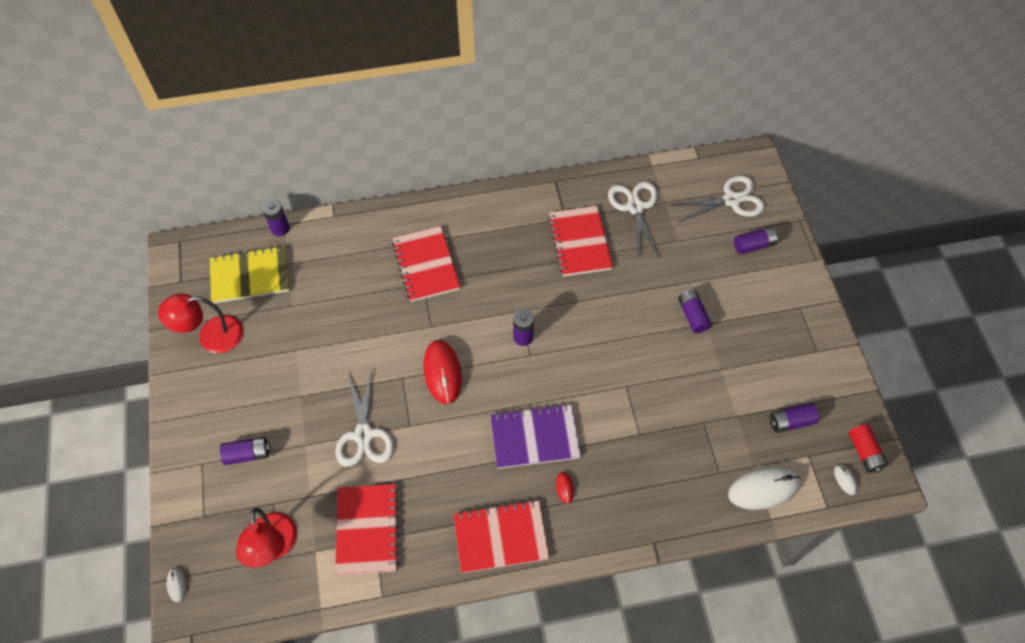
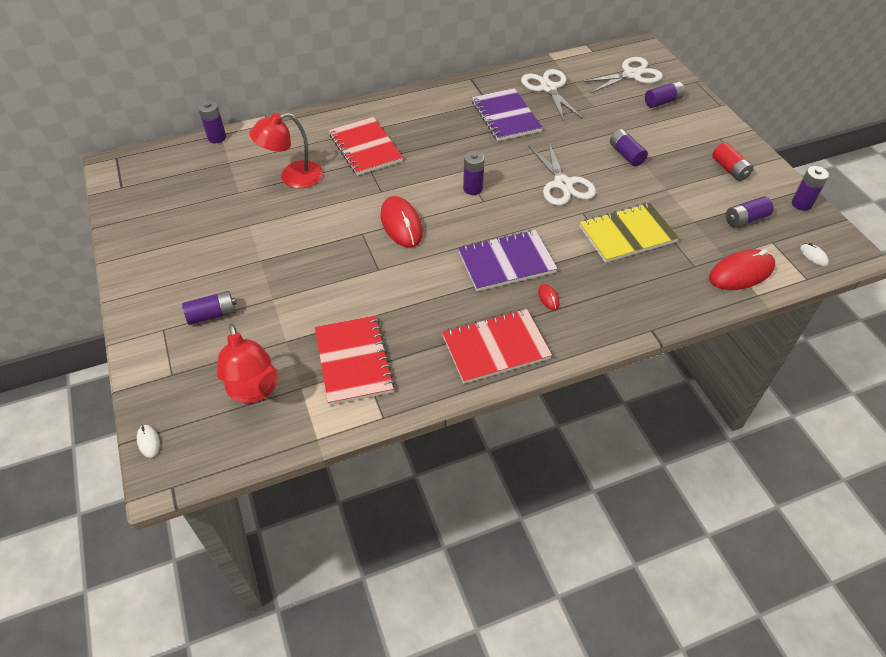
camera: 10 degrees left, 10 degrees down
red lamp [158,293,243,353] -> red lamp moved to [249,113,323,188]
yellow notebook [209,246,290,303] -> yellow notebook moved to [579,203,679,263]
white scissors [335,371,394,467] -> white scissors moved to [528,141,596,206]
red notebook [548,206,613,277] -> purple notebook [472,88,543,141]
white mouse [728,467,801,510] -> red mouse [709,249,775,290]
red battery [849,424,888,473] -> red battery moved to [712,143,753,181]
none -> purple battery [792,166,829,211]

